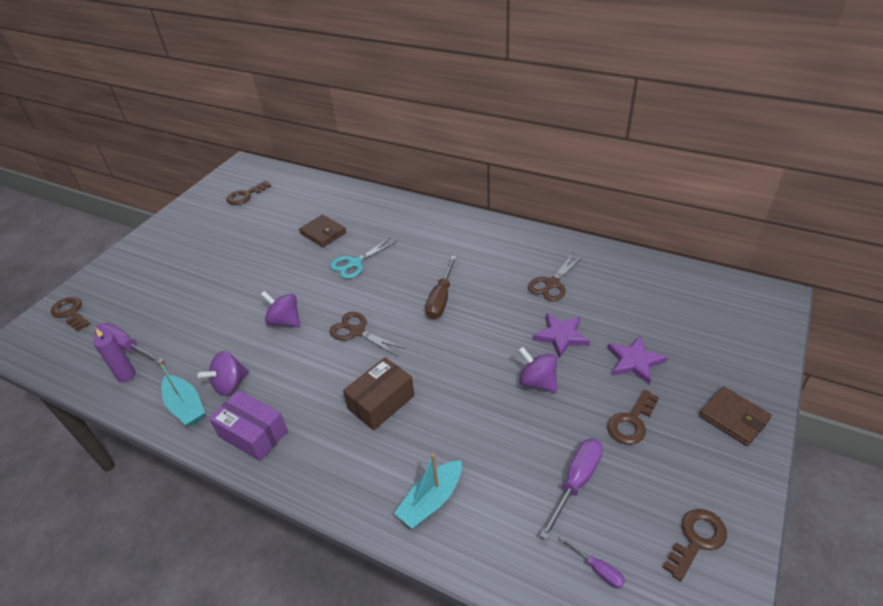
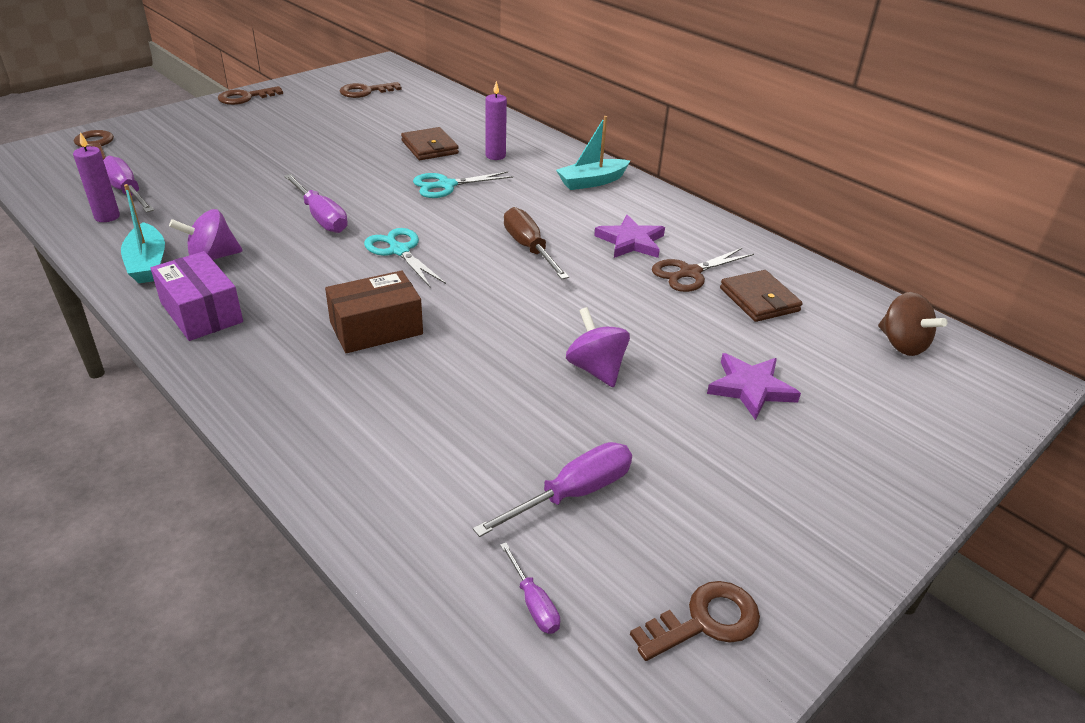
camera: 15 degrees right, 5 degrees down
purple spinning top [261,291,300,327] -> purple screwdriver [284,174,348,233]
brown scissors [329,312,405,356] -> turquoise scissors [364,228,446,288]
turquoise boat [394,453,462,529] -> turquoise boat moved to [556,116,630,190]
brown screwdriver [425,256,457,319] -> brown screwdriver turned 120 degrees clockwise [504,207,569,280]
purple star [533,313,590,358] -> purple star moved to [594,215,665,258]
brown key [607,390,659,445] -> brown key moved to [218,86,283,105]
brown wallet [699,386,772,446] -> brown wallet moved to [720,270,803,322]
none -> purple candle [486,81,507,160]
none -> brown spinning top [878,292,947,356]

